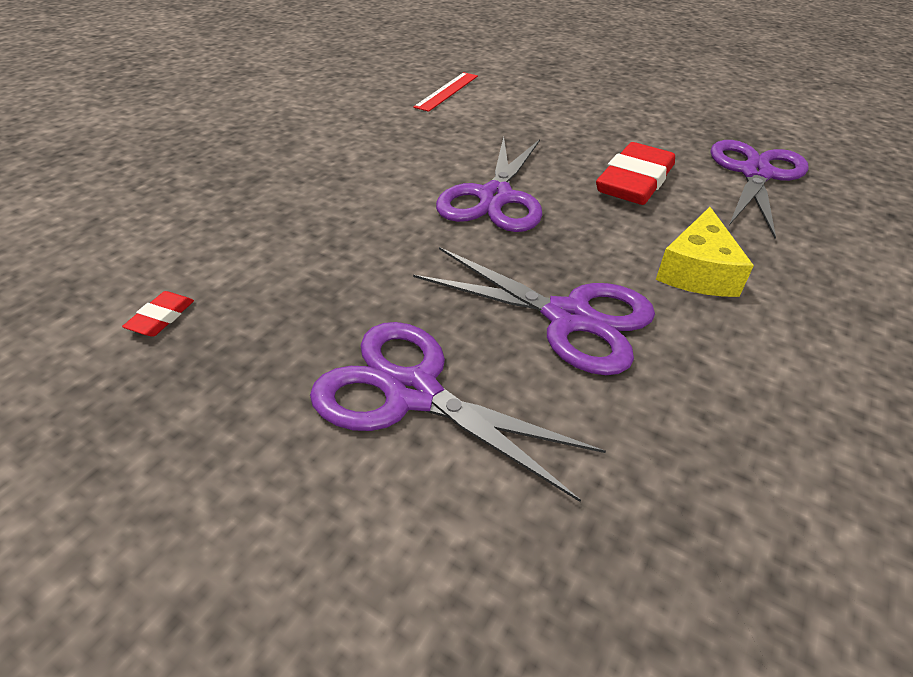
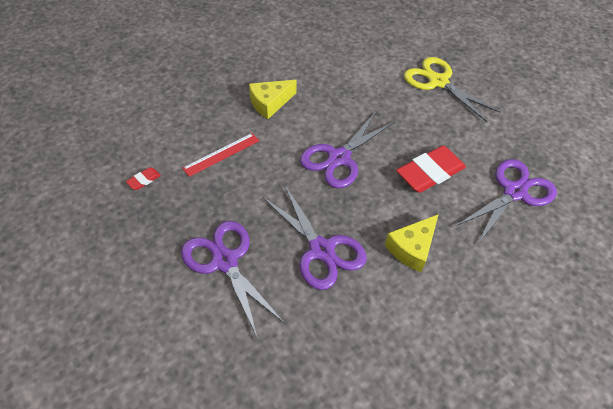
camera: 25 degrees right, 10 degrees up
red ruler [413,72,478,112] -> red ruler moved to [183,133,259,177]
none -> yellow cheese [249,80,297,119]
none -> yellow scissors [404,57,501,122]

